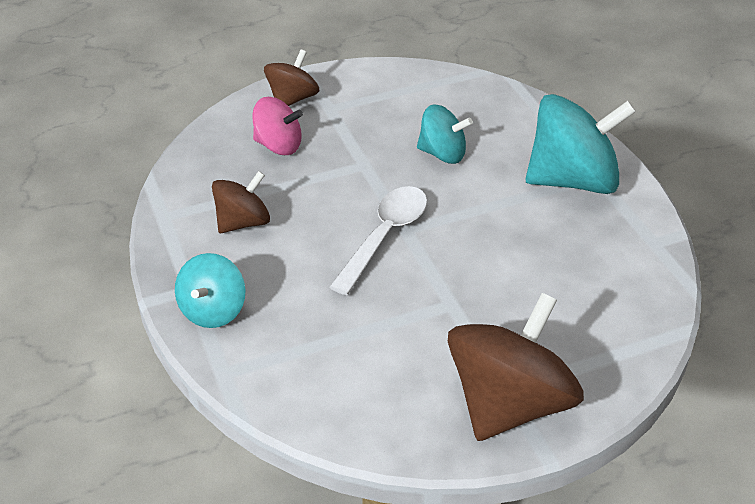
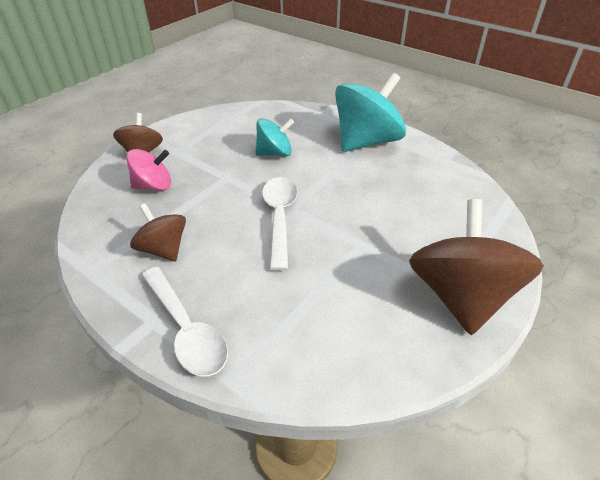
camera: 30 degrees left, 0 degrees up
turquoise spinning top [175,253,246,328] -> white spoon [141,267,228,376]
brown spinning top [212,171,270,233] -> brown spinning top turned 60 degrees counterclockwise [130,203,186,262]

